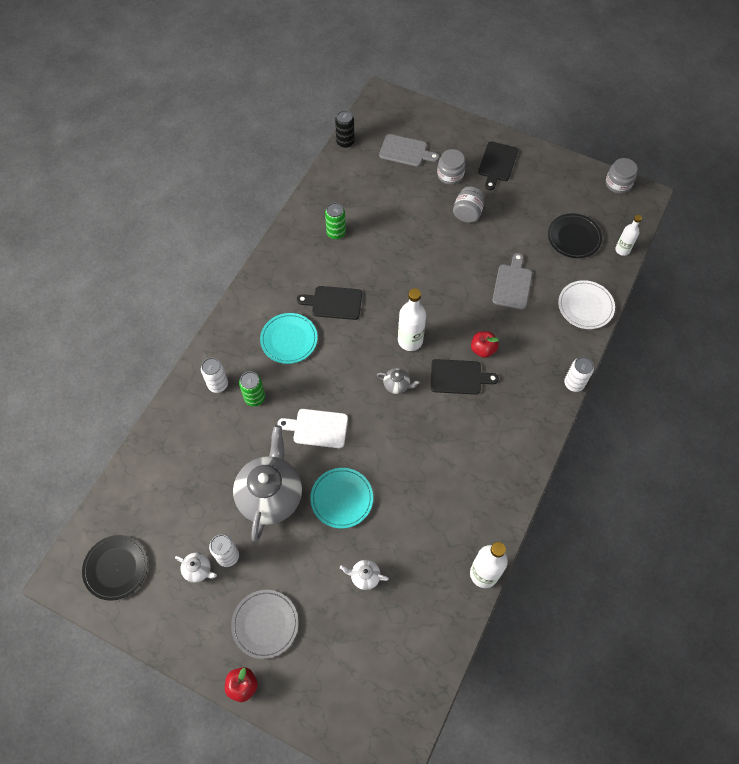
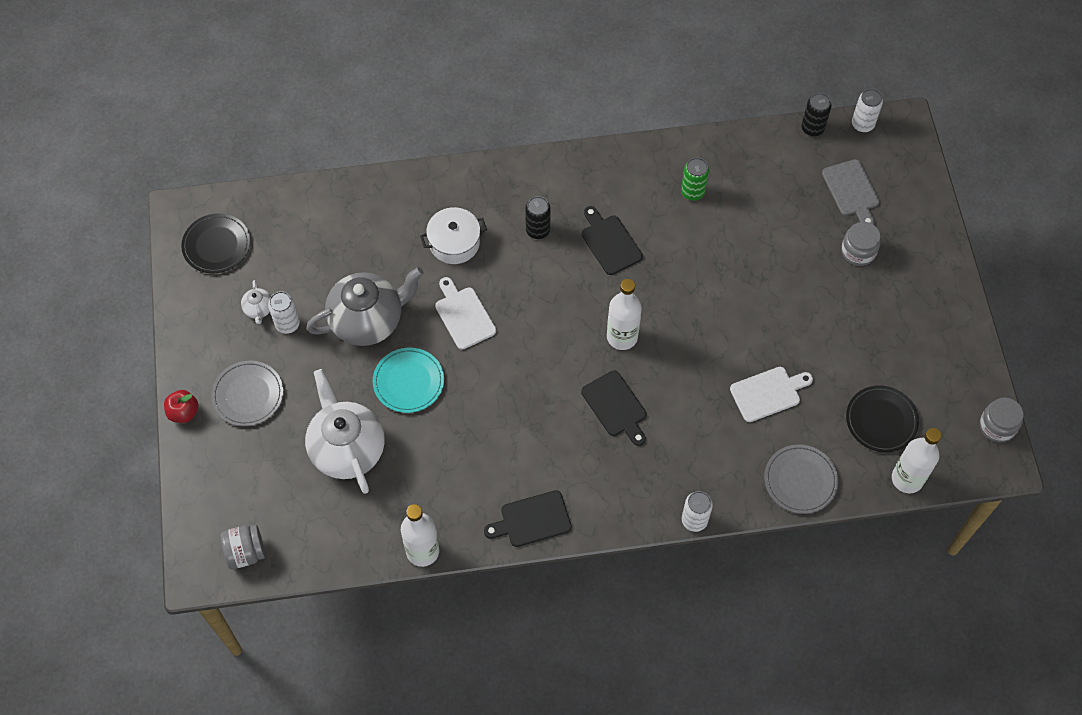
camera: 55 degrees right, 0 degrees up
white can [201,358,228,393] -> white can moved to [852,89,883,132]
green can [239,371,265,406] -> white pot [420,207,487,264]
turquoise plate [260,313,318,364] -> black can [525,196,551,239]
white teapot [340,560,389,590] -> white teapot [305,369,385,494], size x2.37
grey teapot [377,368,420,394] -> none
grey jar [453,187,484,223] -> grey jar moved to [221,525,265,569]
red apple [471,331,499,358] -> none
black cutting board [478,141,518,190] -> black cutting board moved to [484,490,572,547]
grey cutting board [492,253,532,310] -> white cutting board [730,367,813,422]
white plate [558,280,615,329] -> grey plate [764,445,838,514]
white bottle [615,215,642,256] -> white bottle [892,428,942,493], size x1.60

